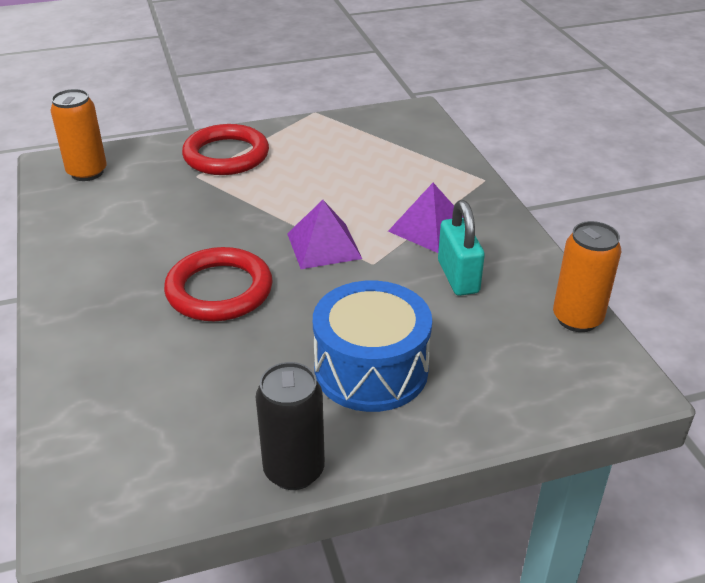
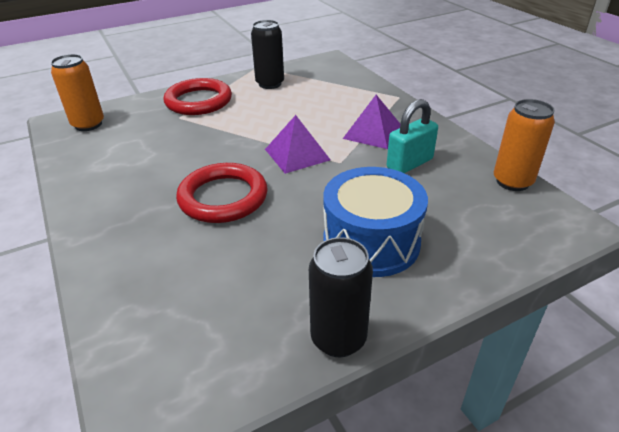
camera: 10 degrees left, 0 degrees up
turquoise padlock [438,200,485,296] -> turquoise padlock turned 75 degrees clockwise [387,99,438,173]
none -> black can [251,20,284,89]

